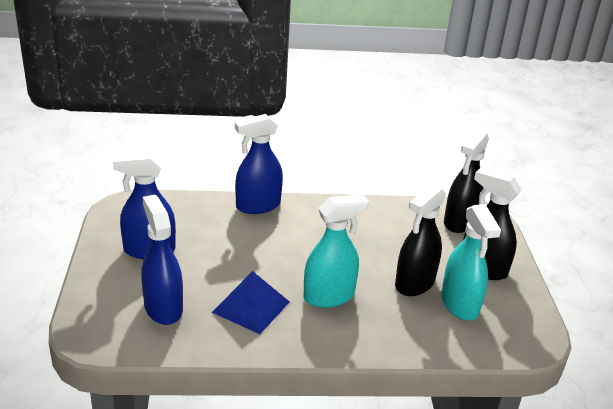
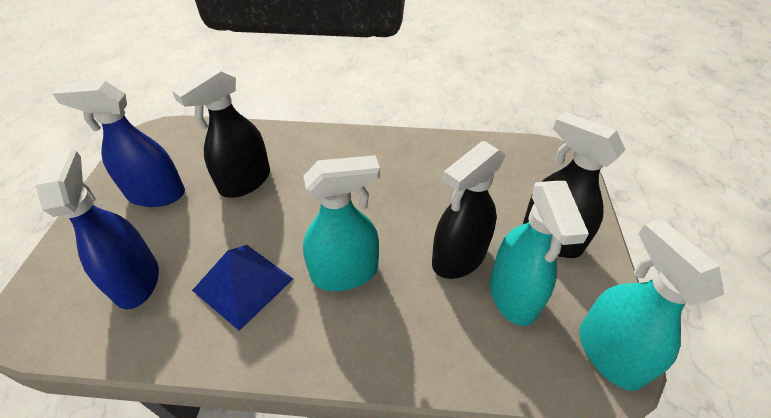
camera: 10 degrees right, 15 degrees up
blue spray bottle [235,114,283,214] -> none
black spray bottle [444,130,489,233] -> black spray bottle moved to [172,66,270,198]
none -> turquoise spray bottle [579,219,724,391]

